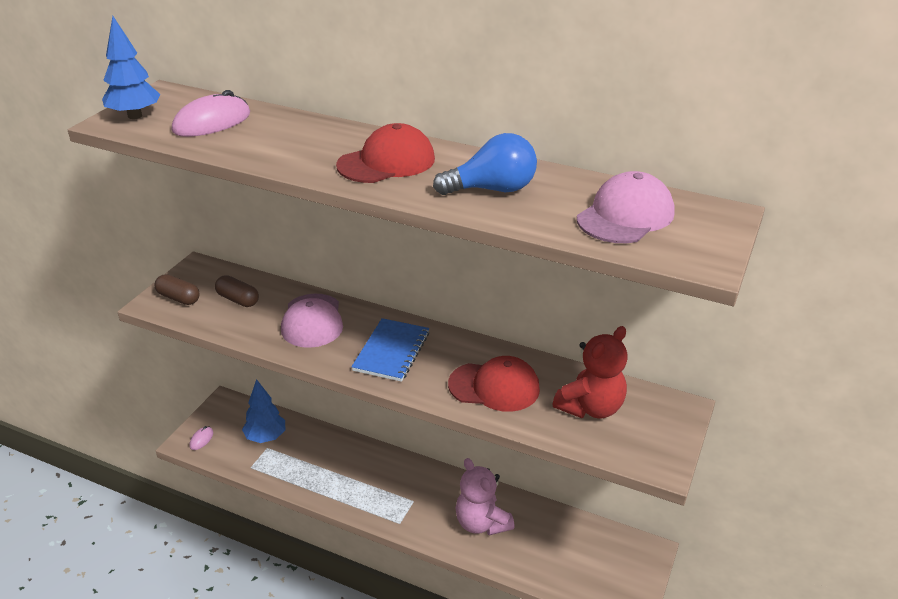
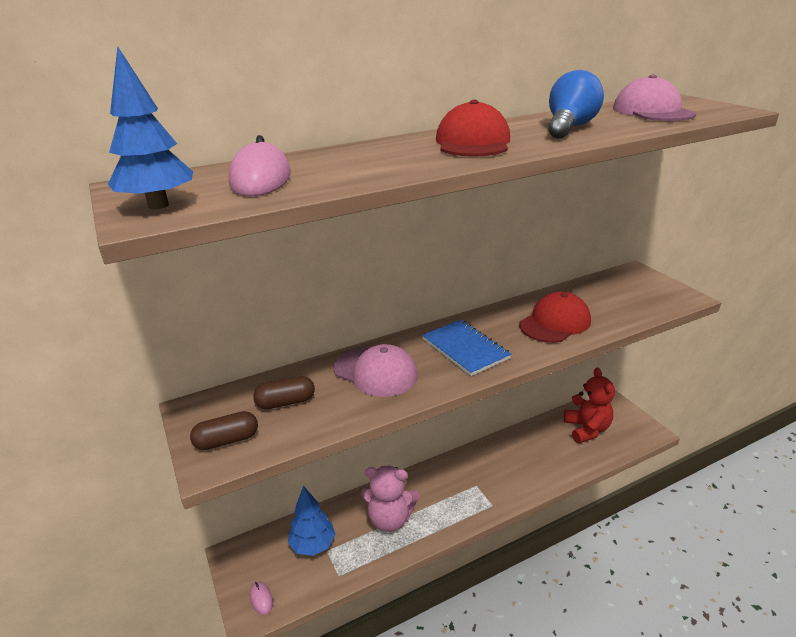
camera: 50 degrees left, 5 degrees down
pink teddy bear [455,458,515,535] -> pink teddy bear moved to [361,466,420,532]
red teddy bear [553,326,628,419] -> red teddy bear moved to [564,367,615,443]

